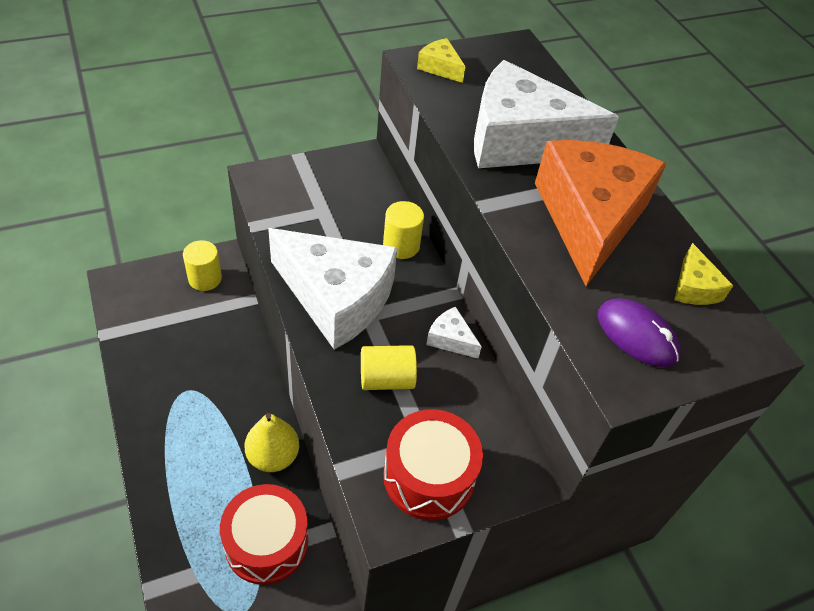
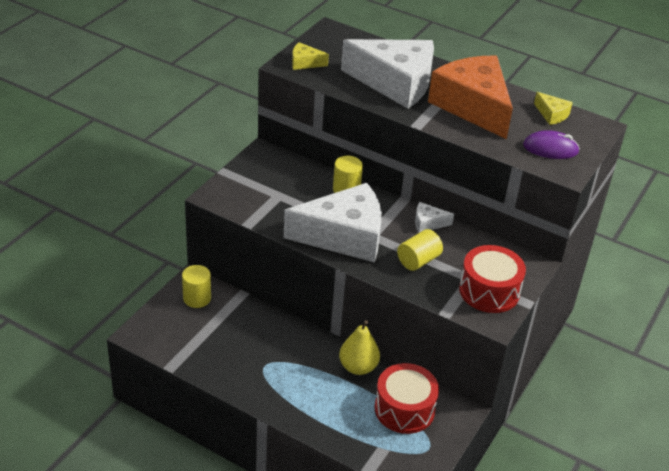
camera: 35 degrees left, 10 degrees down
white cheese [474,60,619,168] -> white cheese turned 135 degrees counterclockwise [341,39,434,109]

